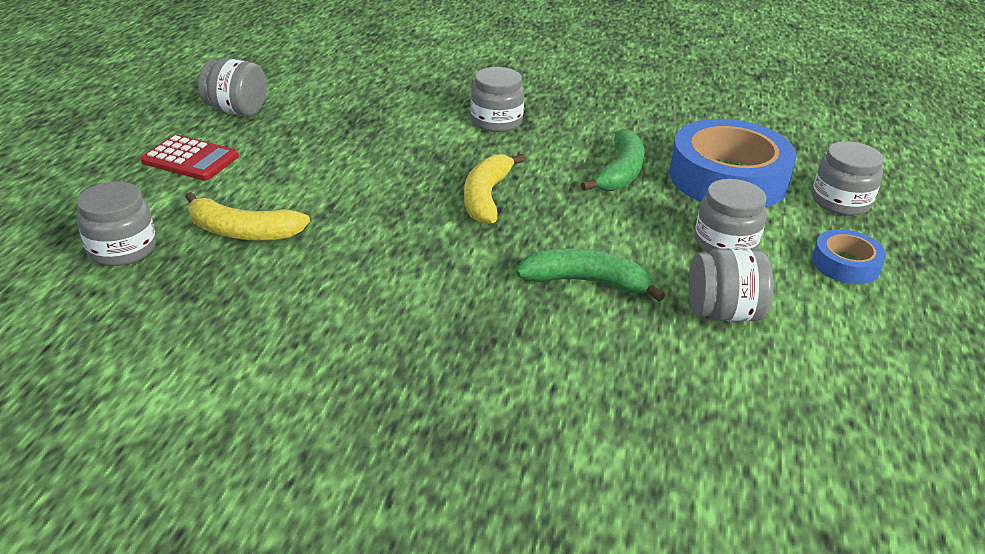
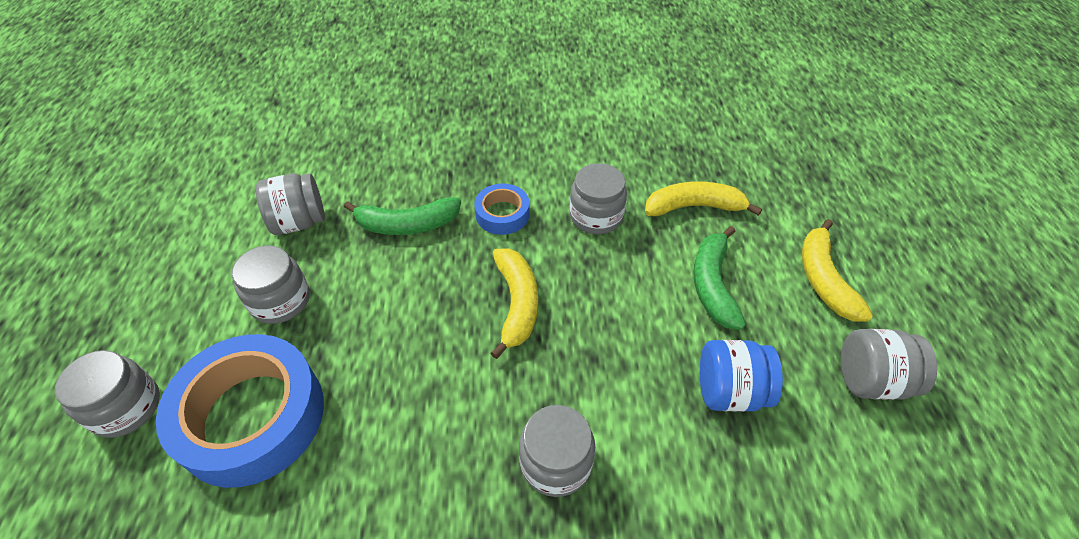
camera: 165 degrees right, 15 degrees up
grey jar [76,181,156,266] -> grey jar moved to [570,163,627,234]
red calculator [140,134,239,181] -> yellow banana [802,219,873,321]
green banana [581,129,645,191] -> green banana moved to [693,226,746,330]
blue tape [812,229,886,284] -> blue tape moved to [474,183,530,235]
none -> blue jar [700,340,783,412]

